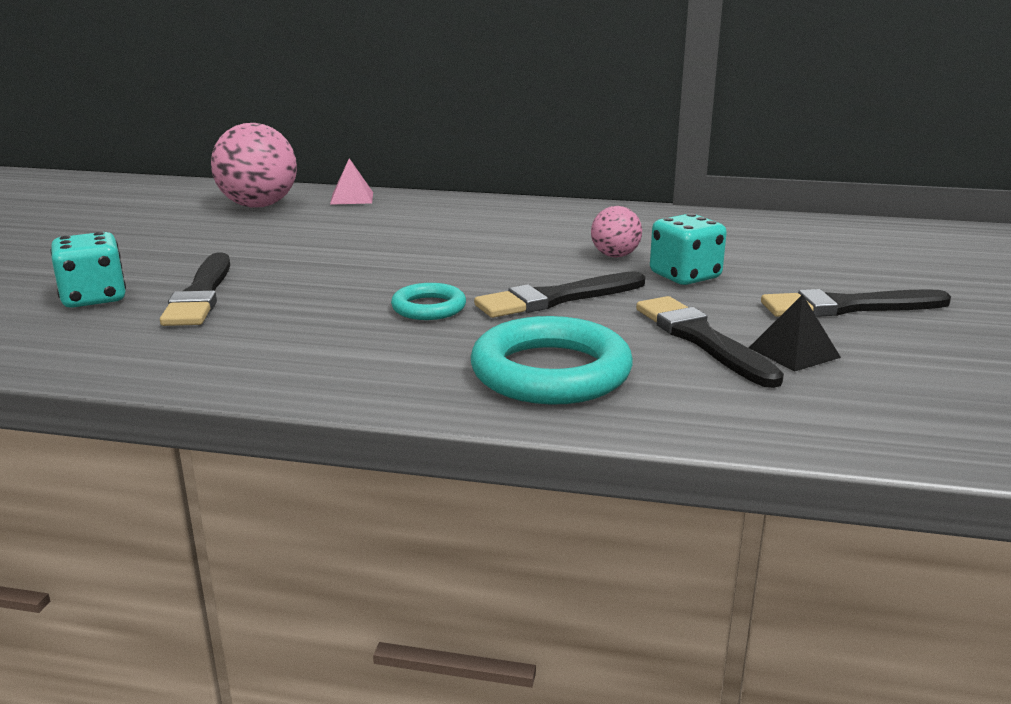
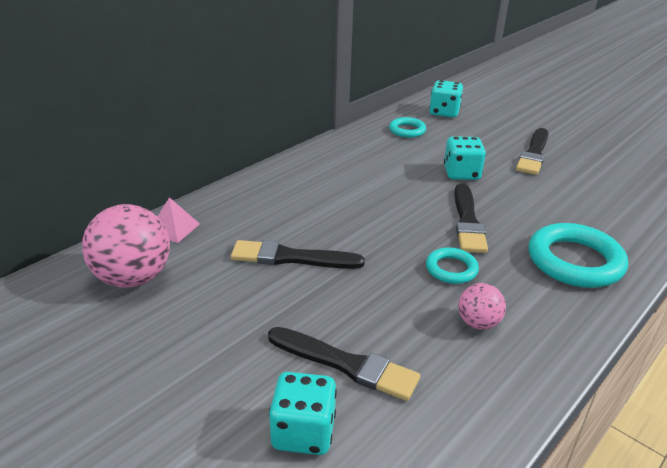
camera: 60 degrees left, 10 degrees up
pink ball [591,206,642,257] -> pink ball moved to [458,283,506,330]
black brush [636,296,784,388] -> black brush moved to [231,240,365,269]
black pyramid [749,294,841,372] -> none
none -> turquoise ring [389,117,426,138]
none -> turquoise dice [429,80,463,118]

